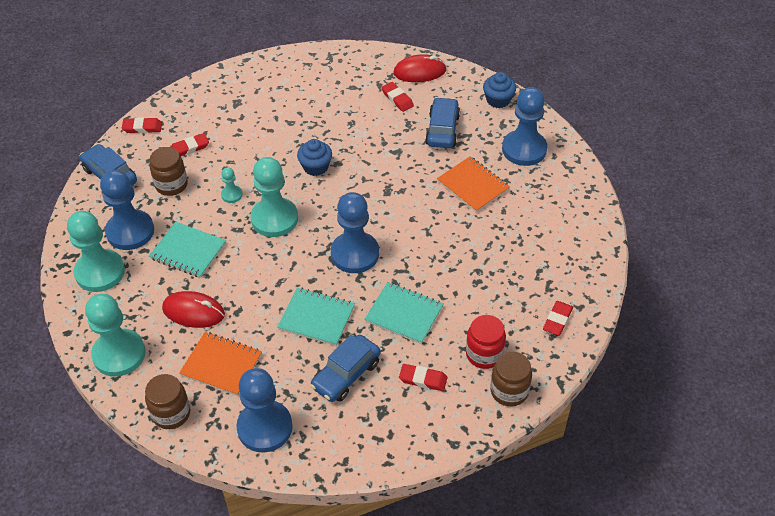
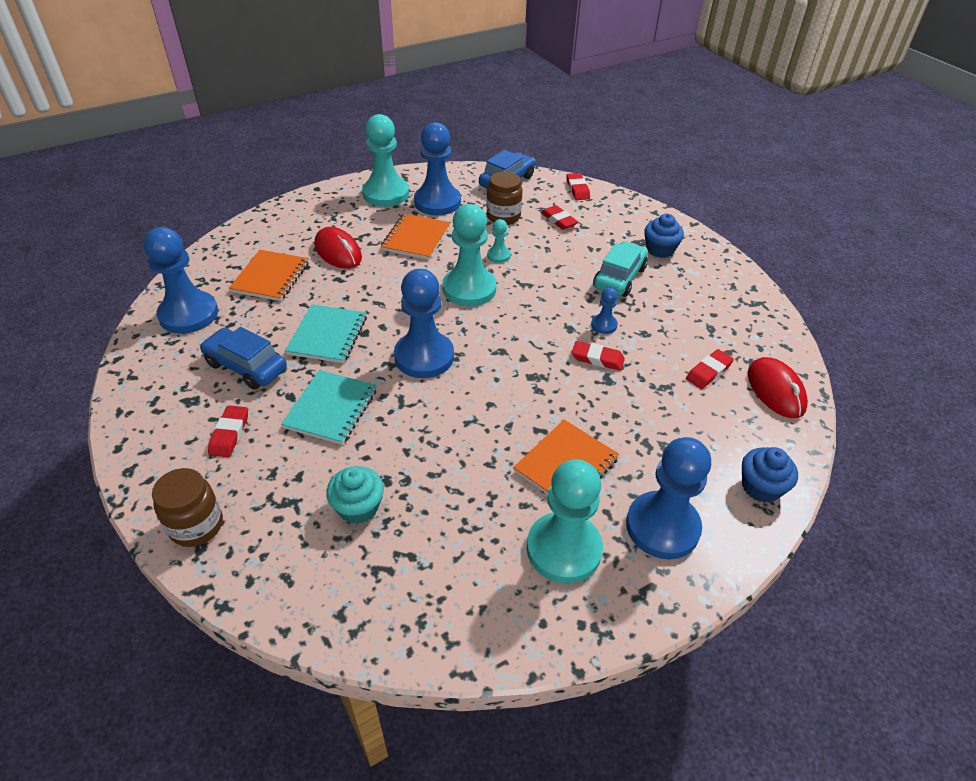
camera: 80 degrees right, 5 degrees down
turquoise pawn [85,294,146,377] -> turquoise pawn moved to [527,459,603,584]
brown jar [145,374,190,429] -> none
turquoise notebook [149,222,226,278] -> orange notebook [381,213,450,260]
red mouse [162,291,225,328] -> red mouse turned 45 degrees counterclockwise [314,227,362,269]
blue cupcake [297,139,332,176] -> blue cupcake moved to [644,214,684,258]
blue car [425,97,460,148] -> none
red jar [466,315,506,369] -> none
red eraser [543,301,573,336] -> red eraser moved to [572,341,625,371]
none -> turquoise cupcake [326,466,384,524]
none -> blue pawn [591,287,618,334]
none -> turquoise car [593,241,648,297]

